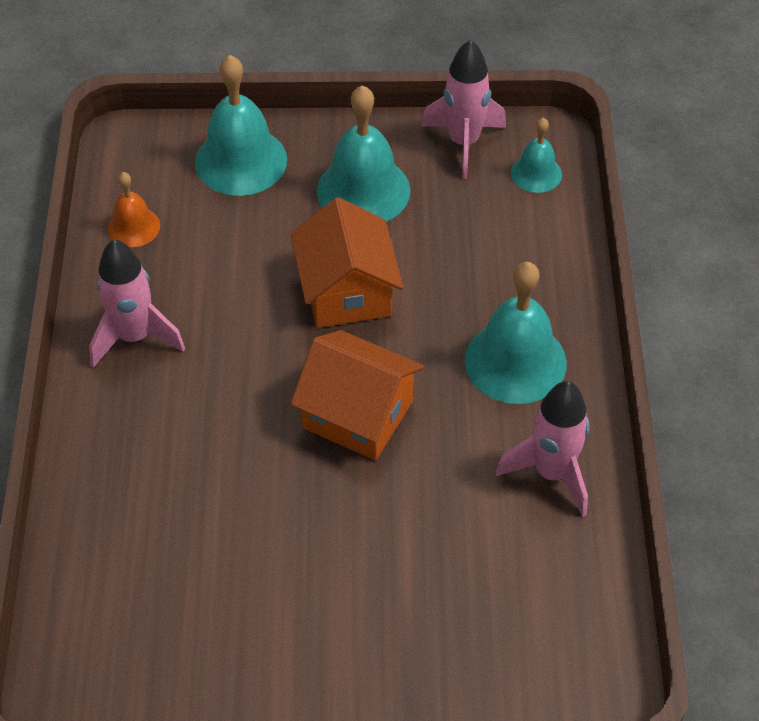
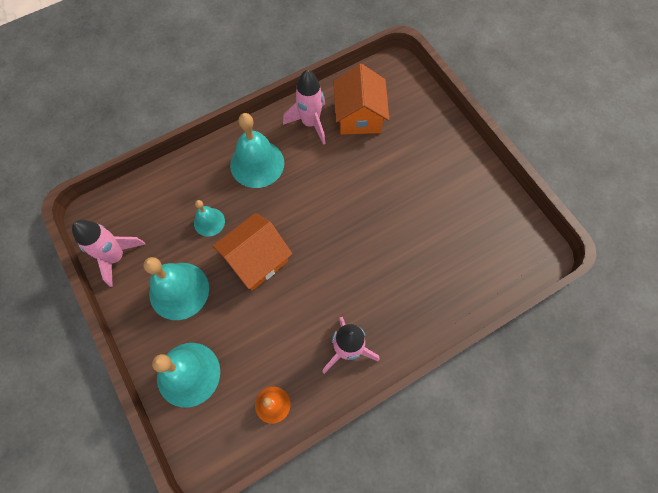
camera: 120 degrees left, 15 degrees up
orange house [290,330,424,460] -> orange house moved to [333,64,389,134]
turquoise bell [511,118,562,193] -> turquoise bell moved to [194,200,225,237]

